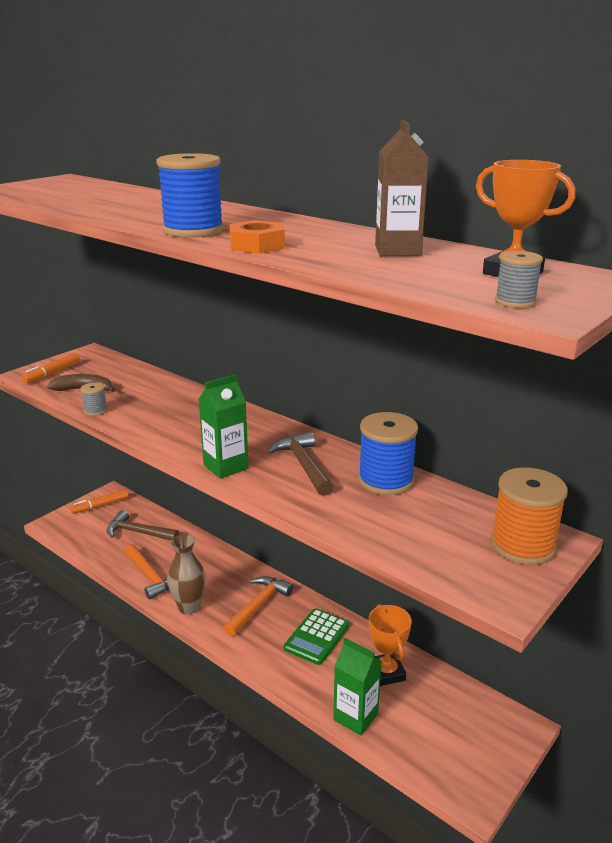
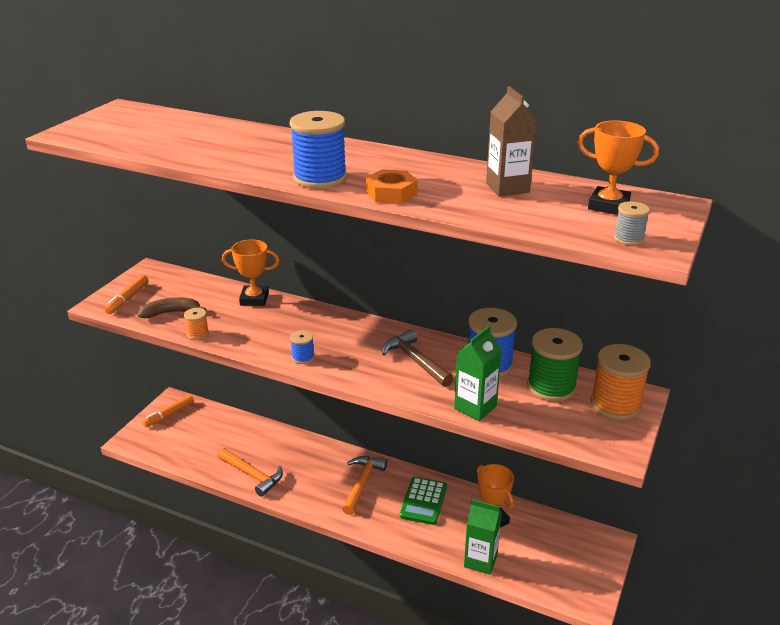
camera: 15 degrees left, 5 degrees up
grey spool [80,383,108,416] -> orange spool [184,308,209,340]
brown hammer [107,510,179,540] -> none
brown vase [167,534,205,615] -> none
green carton [199,374,249,479] -> green carton moved to [454,326,502,421]
none -> orange trophy [222,239,280,306]
none -> blue spool [290,330,314,364]
none -> green spool [527,328,583,402]

